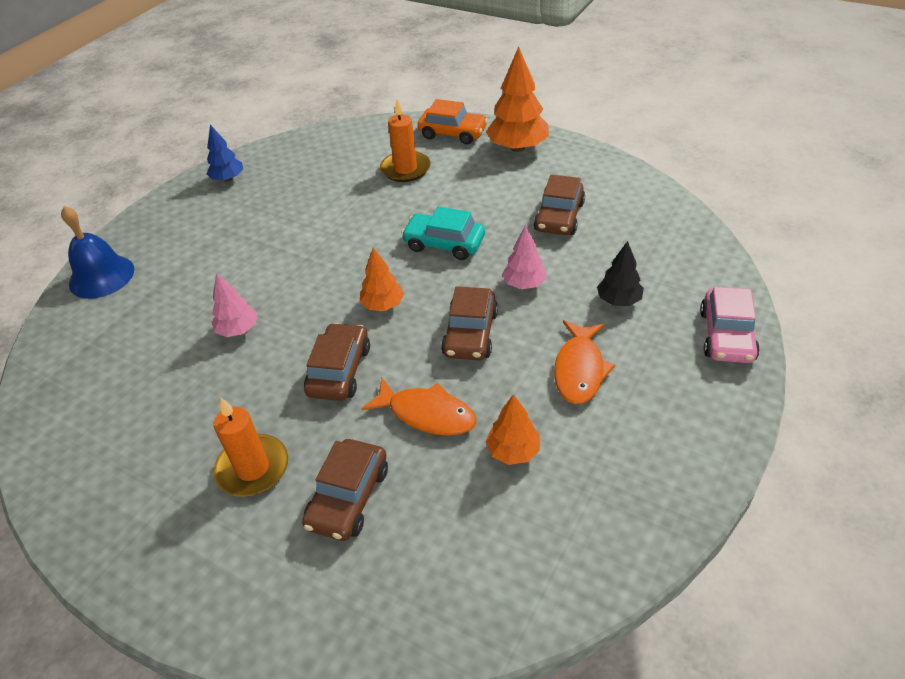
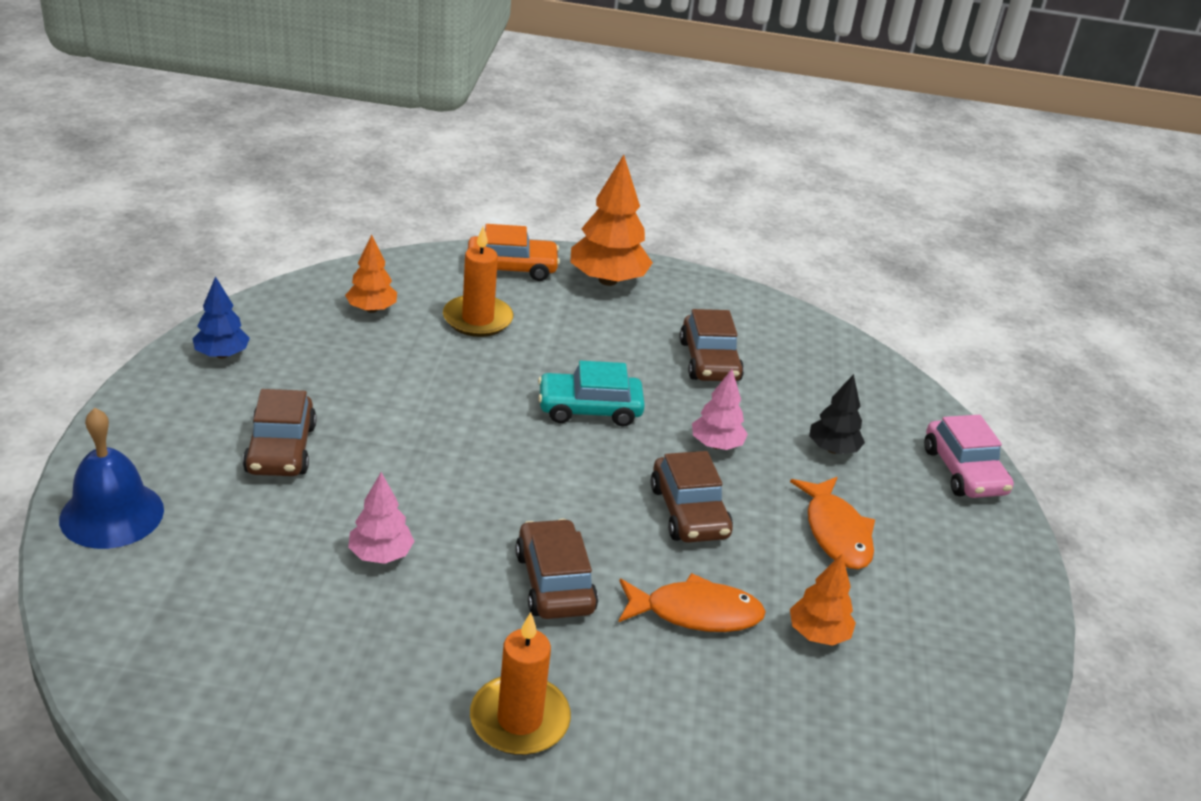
camera: 30 degrees left, 10 degrees down
brown car [302,439,388,541] -> brown car moved to [243,389,317,476]
orange tree [360,248,404,311] -> orange tree moved to [345,235,397,313]

